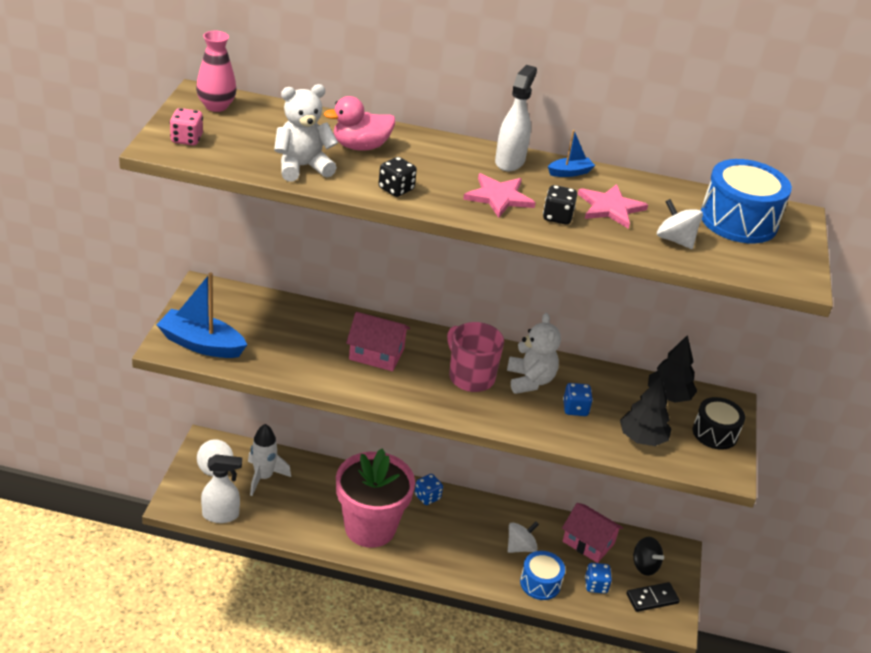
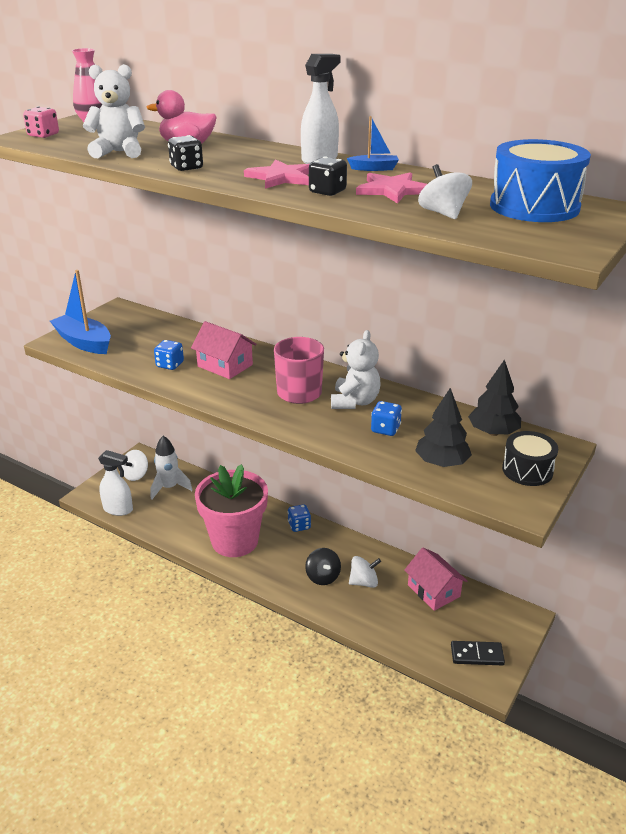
camera: 25 degrees right, 5 degrees down
blue drum [520,551,565,600] -> none
blue dice [585,563,612,594] -> blue dice moved to [154,340,184,370]
black spinning top [633,537,664,576] -> black spinning top moved to [305,548,341,585]

